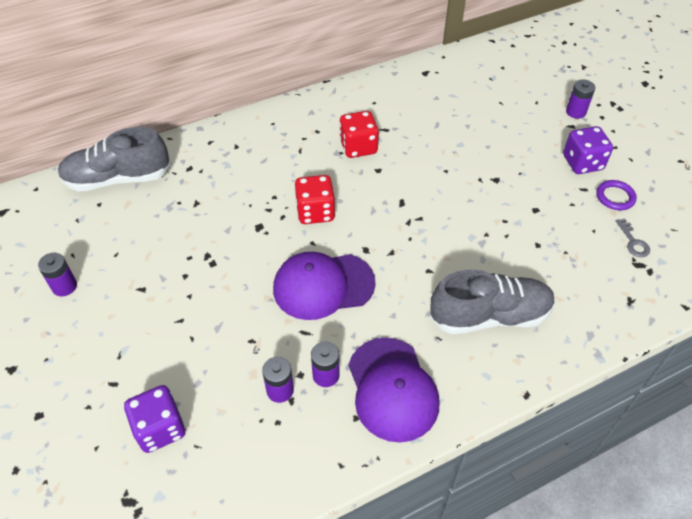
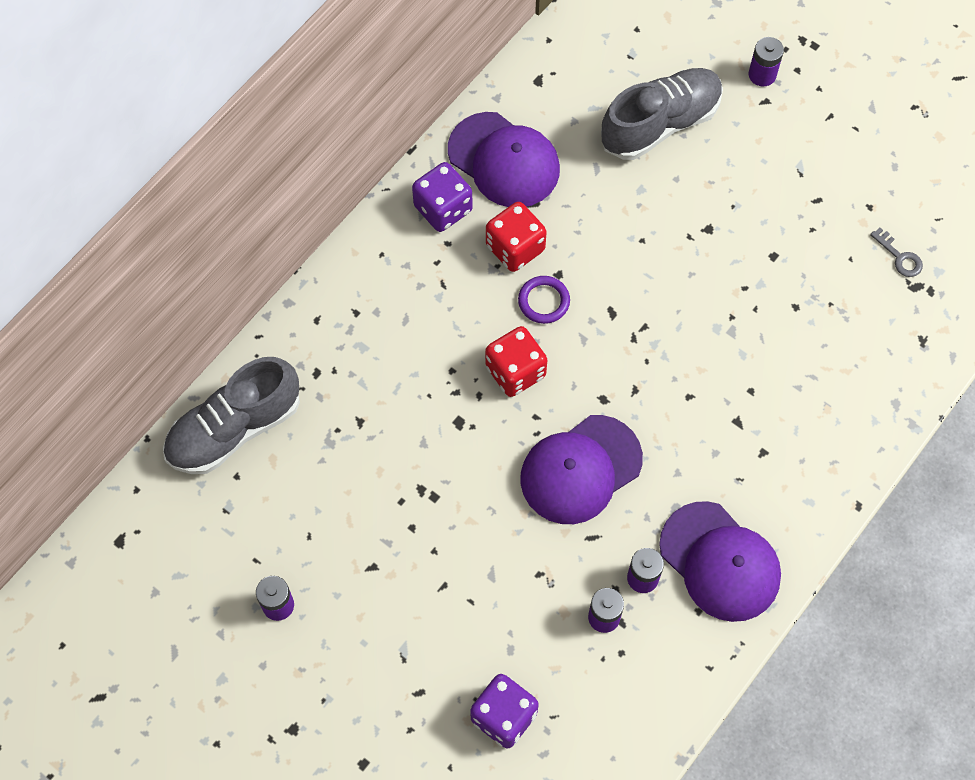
camera: 25 degrees left, 15 degrees up
grey shoe [430,269,555,334] -> grey shoe moved to [601,68,723,160]
purple dice [563,126,613,174] -> purple dice moved to [412,162,473,232]
purple ring [597,180,637,210] -> purple ring moved to [518,276,570,324]
none -> purple cap [448,112,560,207]

